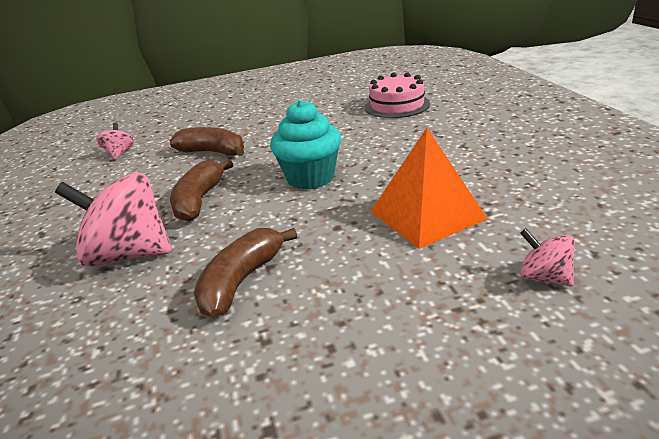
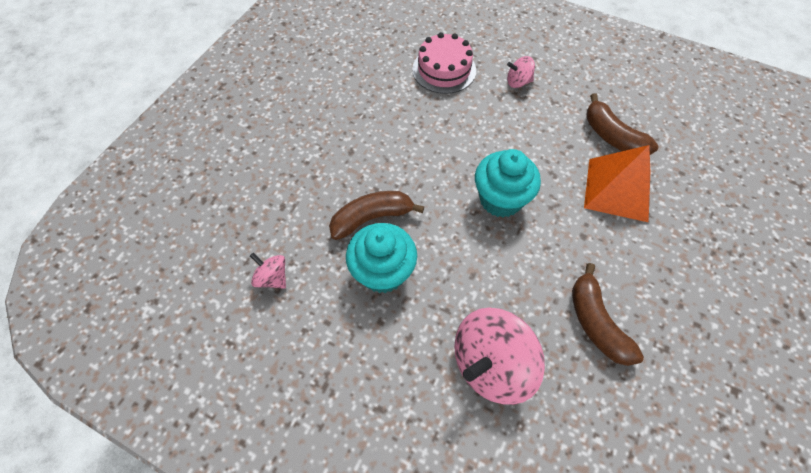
camera: 50 degrees left, 30 degrees up
brown banana [170,159,233,222] -> brown banana moved to [586,93,659,155]
pink spinning top [520,229,575,286] -> pink spinning top moved to [507,56,535,88]
none -> turquoise cupcake [346,223,417,293]

